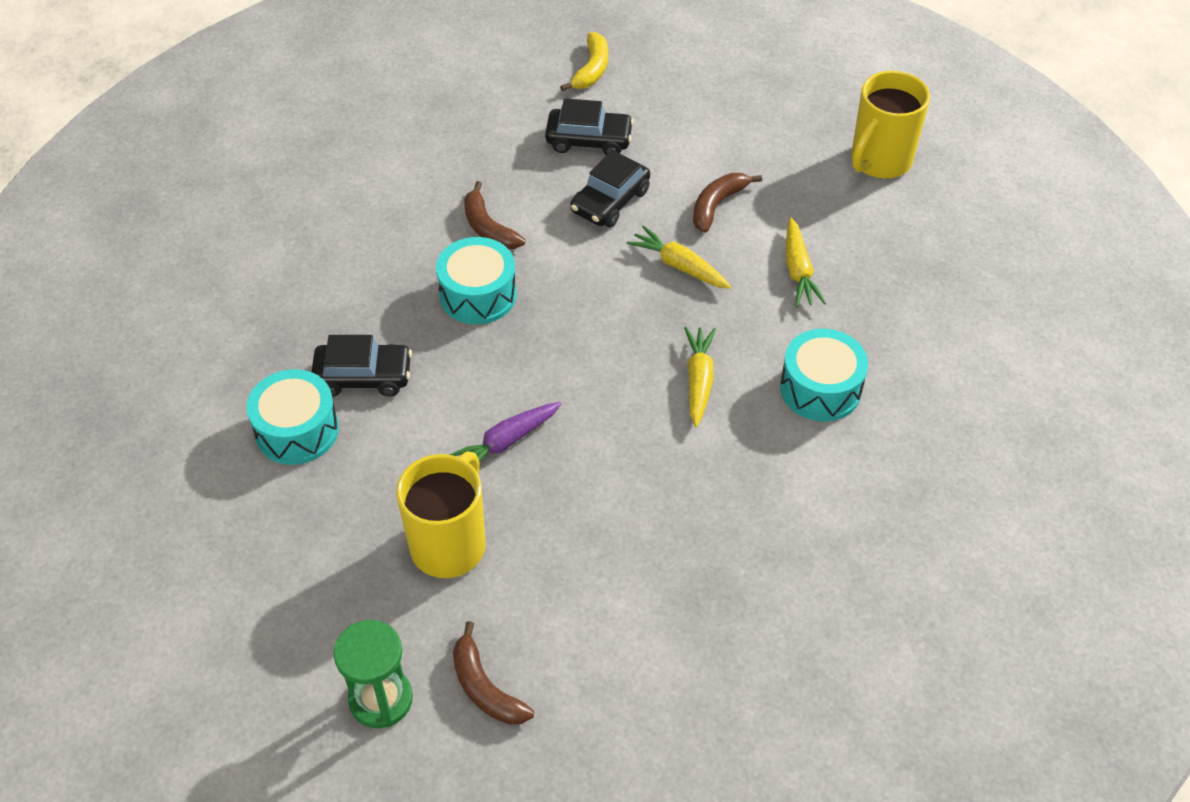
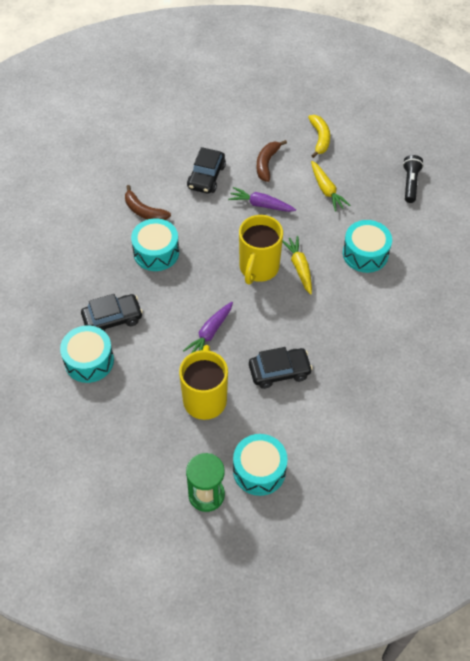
camera: 20 degrees left, 5 degrees up
brown banana [453,621,534,724] -> turquoise drum [233,434,288,496]
black car [545,98,634,155] -> black car moved to [249,347,313,389]
yellow banana [560,32,608,91] -> yellow banana moved to [308,115,330,158]
yellow carrot [626,225,731,289] -> purple carrot [228,187,296,212]
yellow mug [851,71,930,179] -> yellow mug moved to [239,215,283,285]
none -> black flashlight [403,155,424,203]

